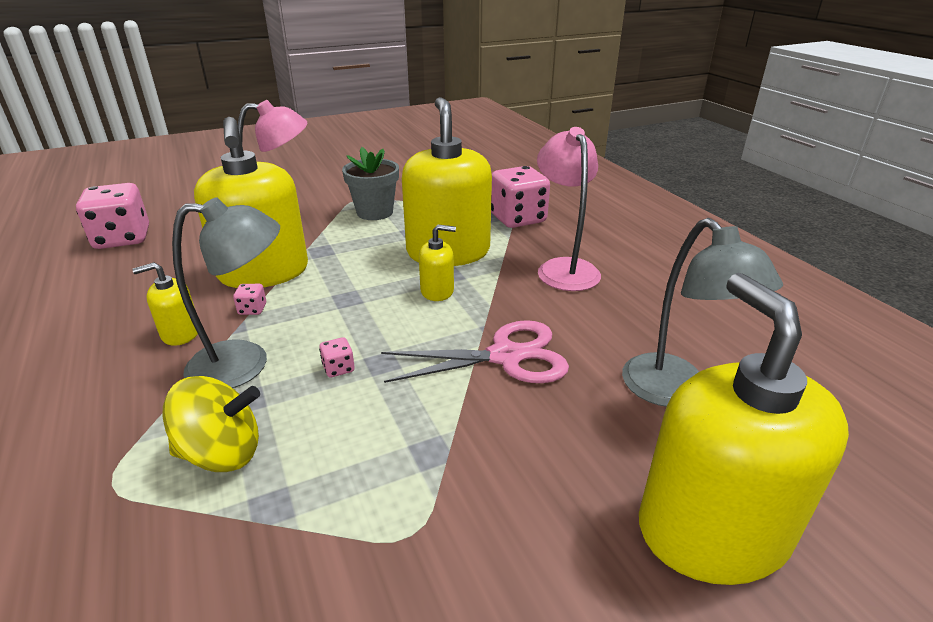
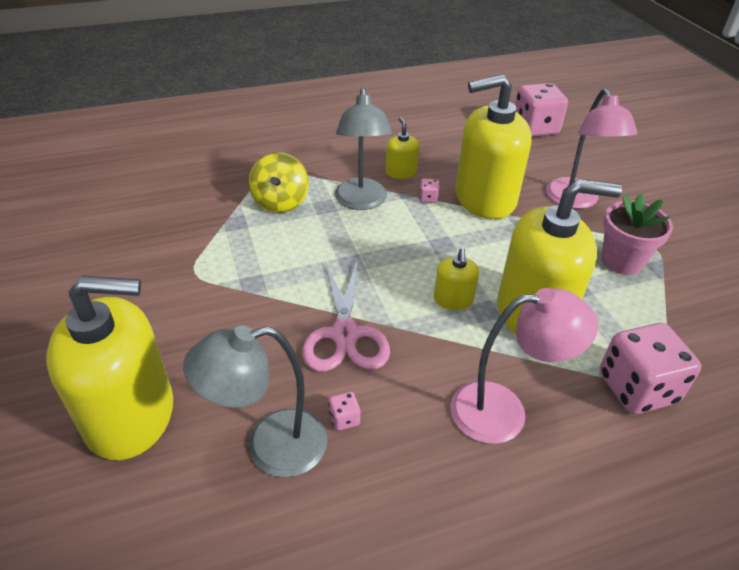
camera: 95 degrees right, 10 degrees up
pink dice [319,337,355,377] -> pink dice moved to [328,392,360,431]
grey flower pot [342,147,399,220] -> pink flower pot [601,193,673,275]

